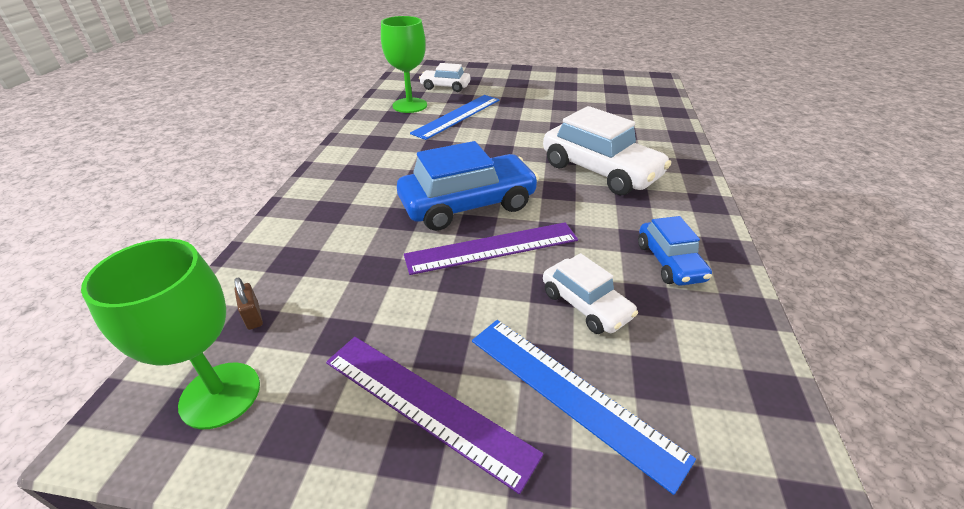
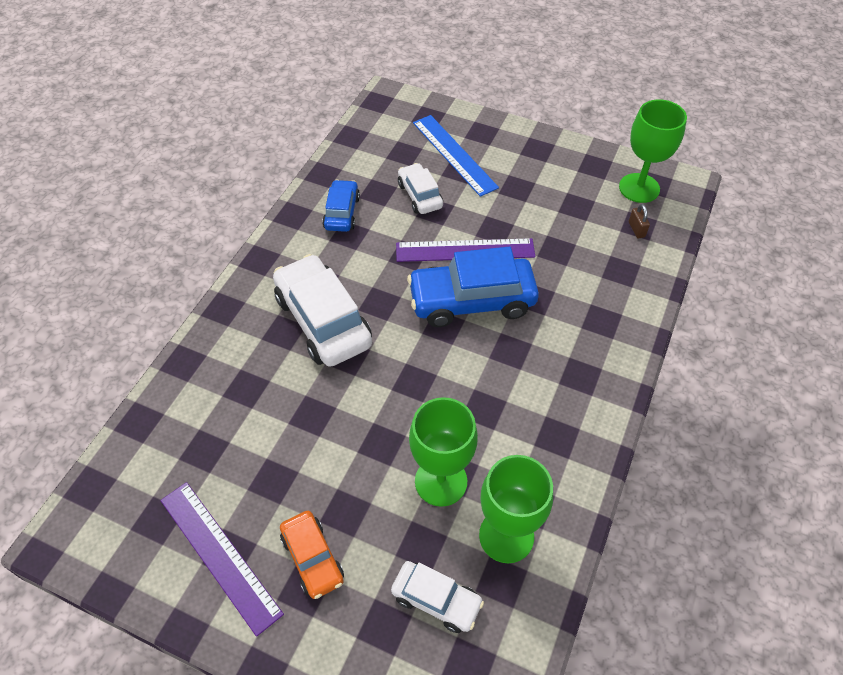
camera: 165 degrees left, 15 degrees up
purple ruler [326,337,543,494] -> purple ruler moved to [160,482,284,637]
blue ruler [410,95,499,140] -> green goblet [409,397,478,507]
none -> orange car [280,511,344,599]

